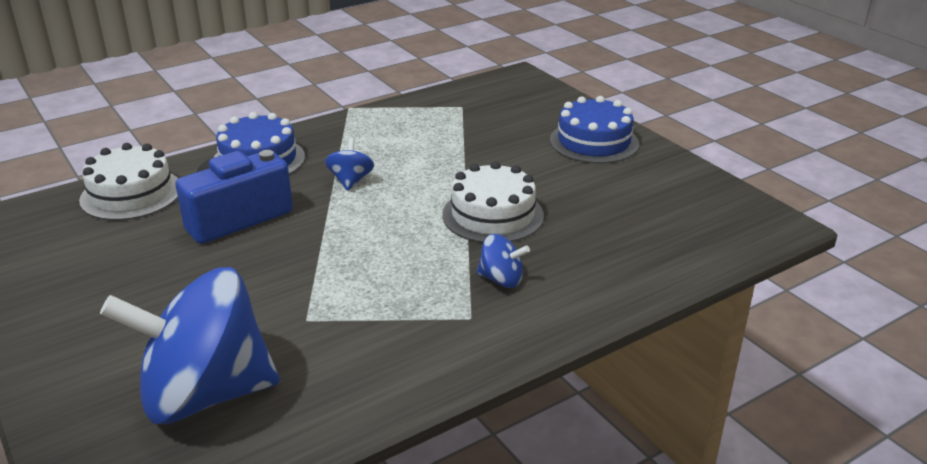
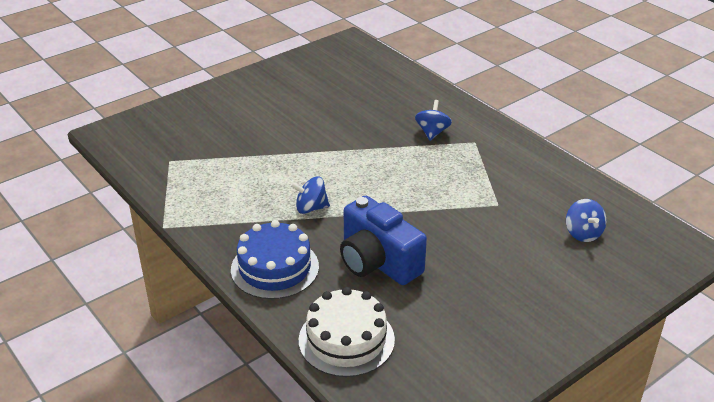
camera: 95 degrees left, 5 degrees up
blue spinning top [100,267,280,424] -> blue spinning top [566,199,606,242], size x0.42
white cake [442,161,544,243] -> none
blue cake [550,96,639,164] -> none

